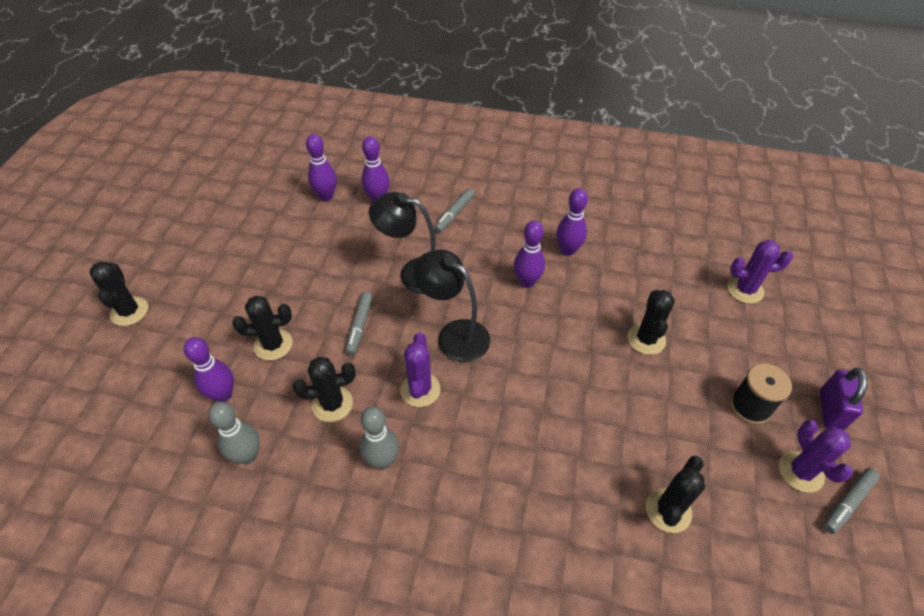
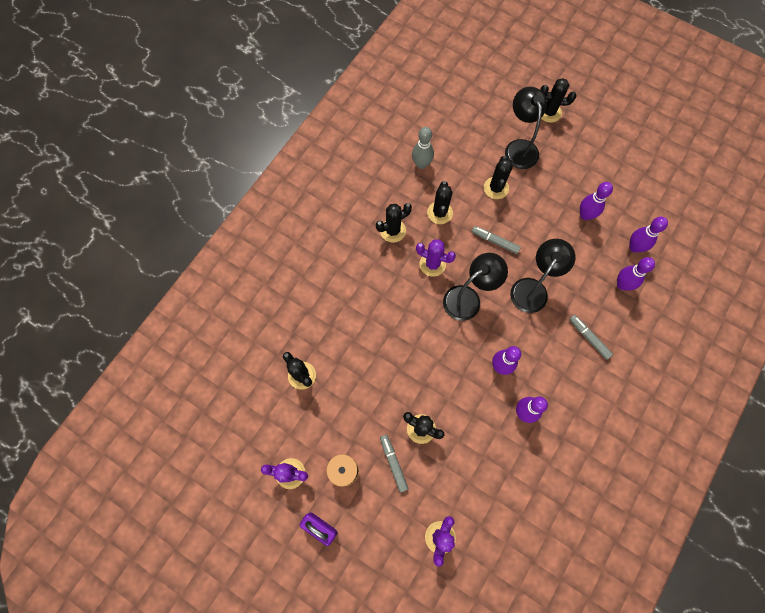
camera: 110 degrees right, 20 degrees up
purple bowling pin [184,337,234,402] -> purple bowling pin moved to [580,182,613,220]
grey bowling pin [360,407,399,469] -> black cactus [376,203,412,243]
grey marker [823,468,880,534] -> grey marker moved to [380,435,409,493]
none -> black lamp [505,87,547,169]

